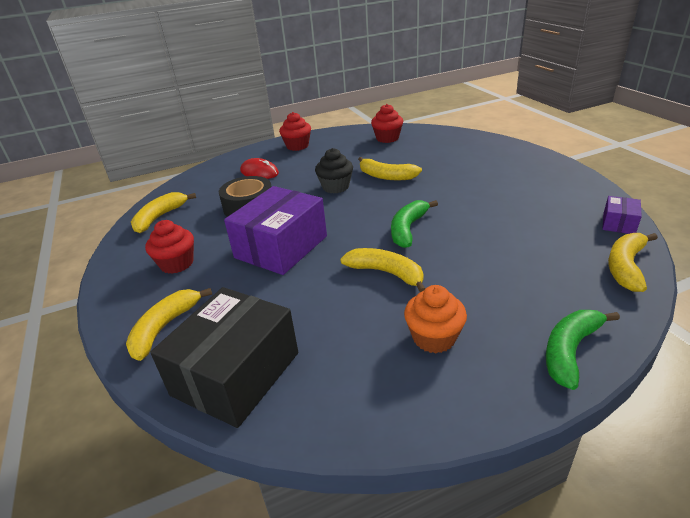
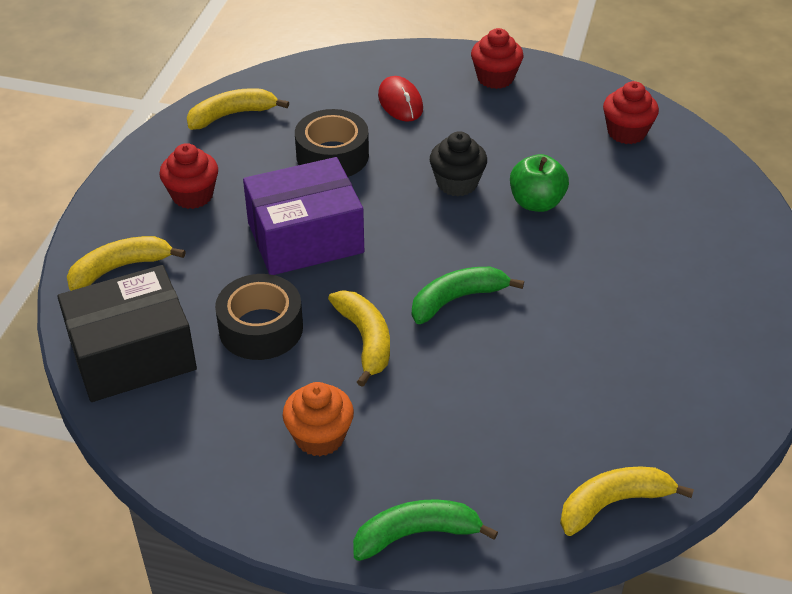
camera: 35 degrees right, 10 degrees up
yellow banana [358,157,422,180] -> green apple [510,154,569,212]
purple box [602,196,642,234] -> none
none -> black tape [215,274,303,360]

